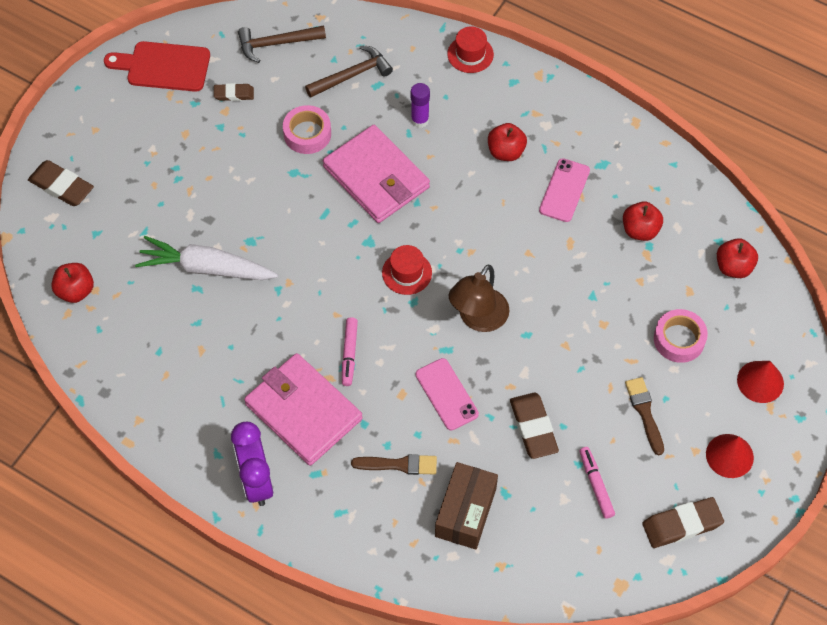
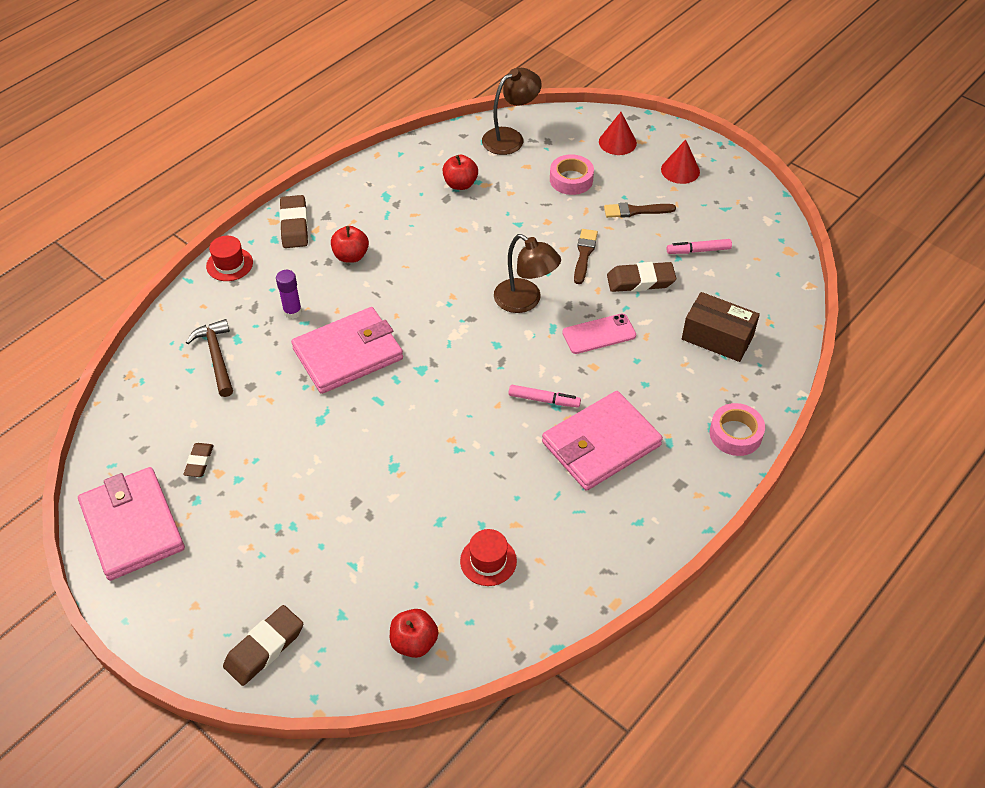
camera: 80 degrees left, 10 degrees down
red cutting board [104,41,210,92] -> pink wallet [78,467,185,581]
white carrot [135,236,278,280] -> none
purple clock [231,421,273,506] -> none
brown hammer [238,25,326,63] -> none
pink tape [283,105,331,154] -> pink tape moved to [710,403,765,456]
brown brush [351,454,437,475] -> brown brush moved to [574,229,598,284]
red hat [382,245,432,295] -> red hat moved to [460,529,517,586]
pink phone [539,158,590,222] -> none
brown eraser [642,497,724,548] -> brown eraser moved to [279,195,308,248]
red apple [717,238,758,278] -> brown lamp [482,68,542,155]

